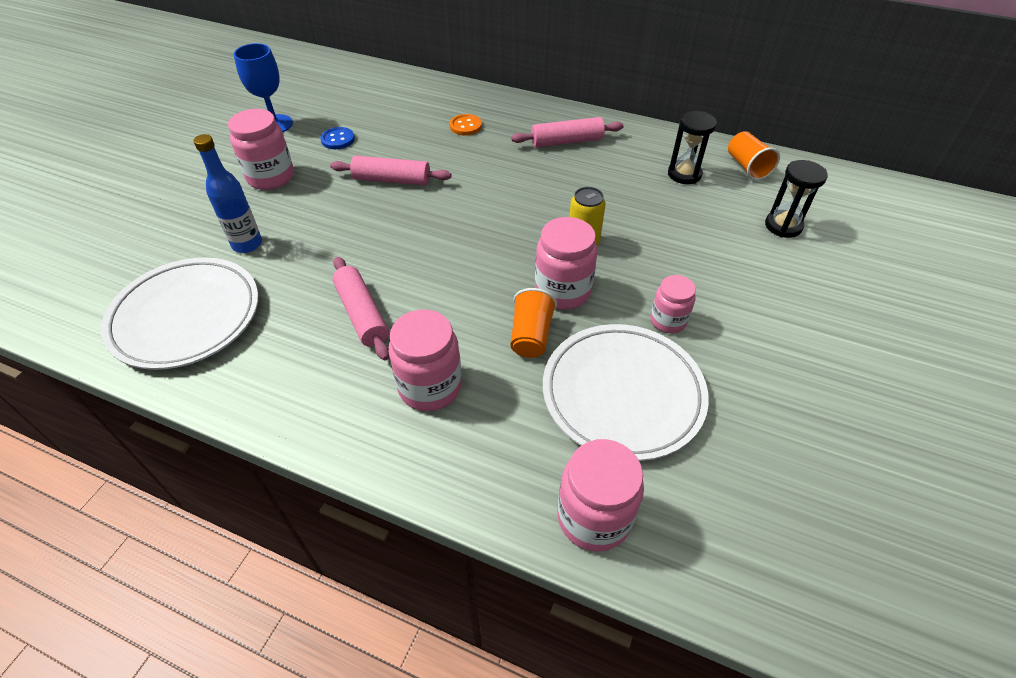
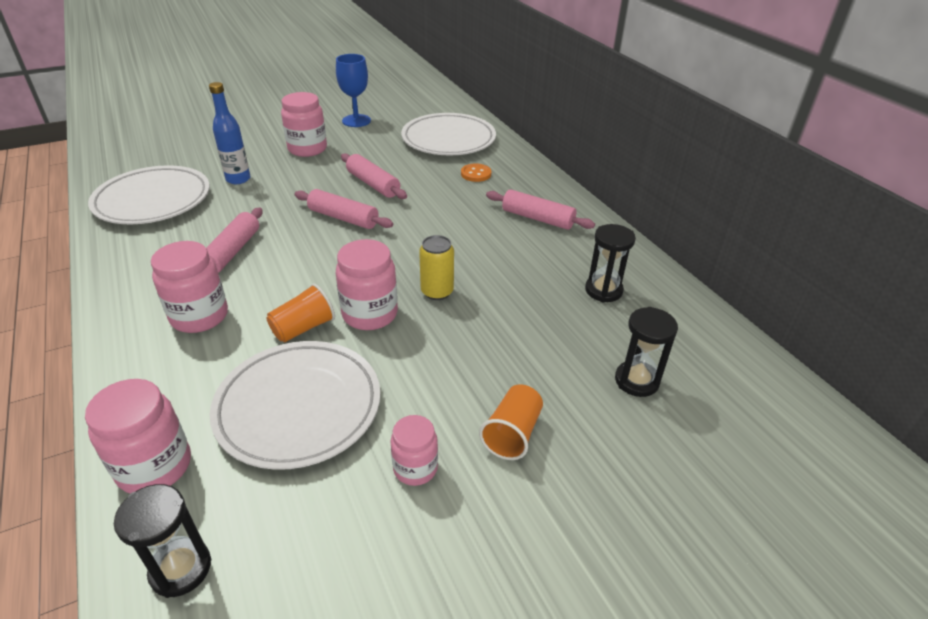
camera: 40 degrees right, 10 degrees down
blue button [320,127,355,149] -> none
pink jar [650,275,696,333] -> pink jar moved to [390,415,438,486]
orange cup [728,131,780,180] -> orange cup moved to [479,384,543,460]
none -> black hourglass [114,484,211,598]
none -> pink rolling pin [295,189,393,229]
none -> white plate [401,113,496,156]

